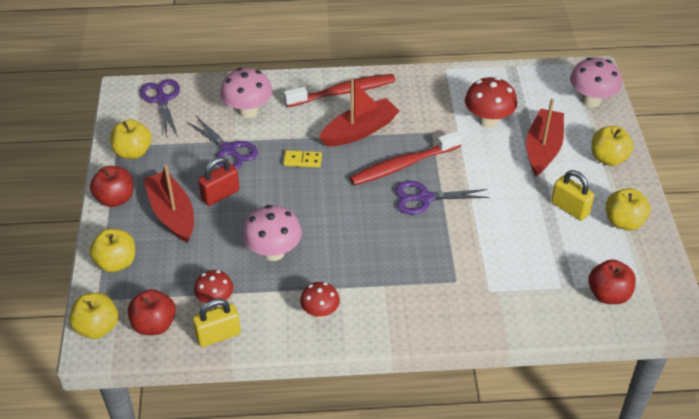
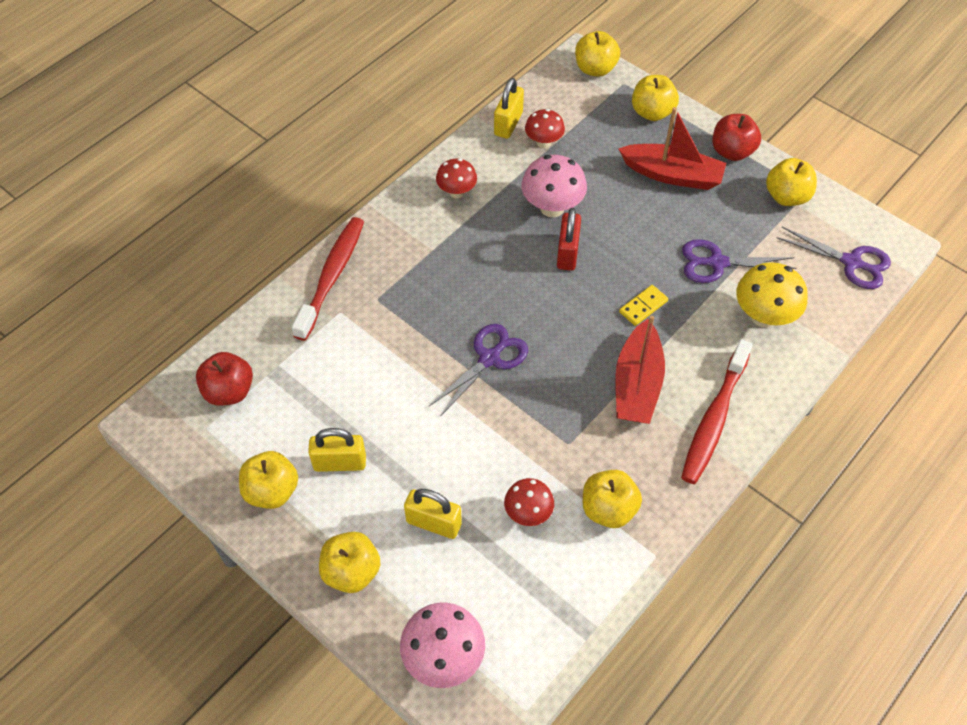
camera: 135 degrees right, 10 degrees up
red apple [128,289,176,335] -> none
red padlock [198,157,240,206] -> red padlock moved to [557,208,581,271]
pink mushroom [220,68,272,118] -> yellow mushroom [736,262,808,328]
red toothbrush [350,130,462,186] -> red toothbrush moved to [292,217,364,341]
red mushroom [465,77,517,128] -> red mushroom [504,478,554,526], size x0.64
red boat [526,99,564,176] -> yellow padlock [404,489,462,539]
none -> yellow apple [583,470,642,528]

